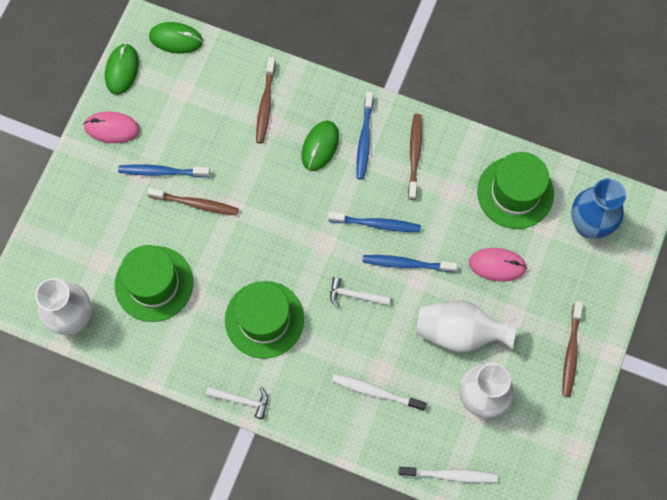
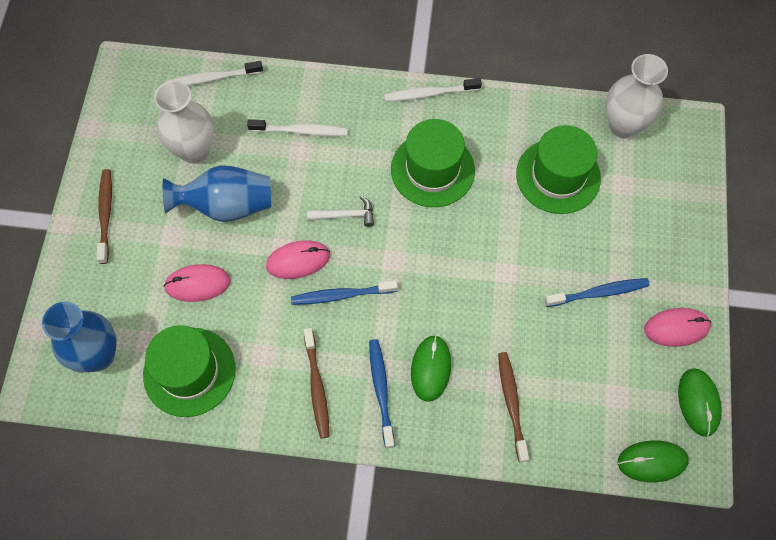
camera: 165 degrees right, 5 degrees down
brown toothbrush [147,187,239,216] -> none
white hammer [206,387,268,419] -> white toothbrush [384,78,482,102]
blue toothbrush [363,255,457,272] -> pink mouse [266,240,330,279]
white vase [417,301,517,353] -> blue vase [163,165,271,222]

